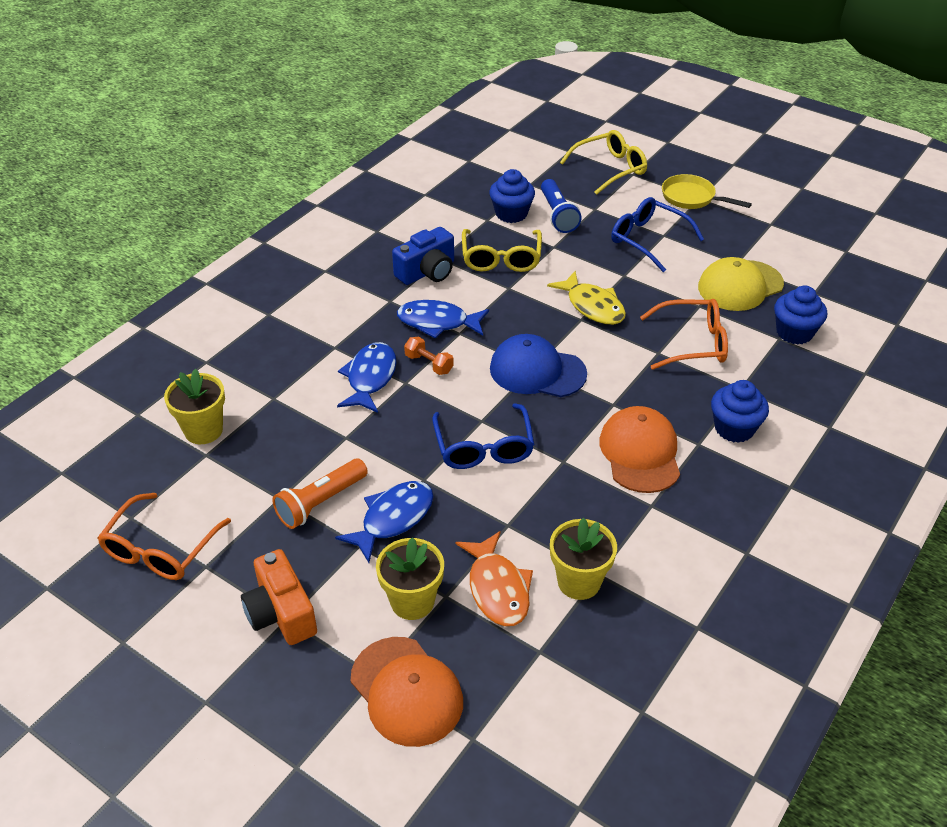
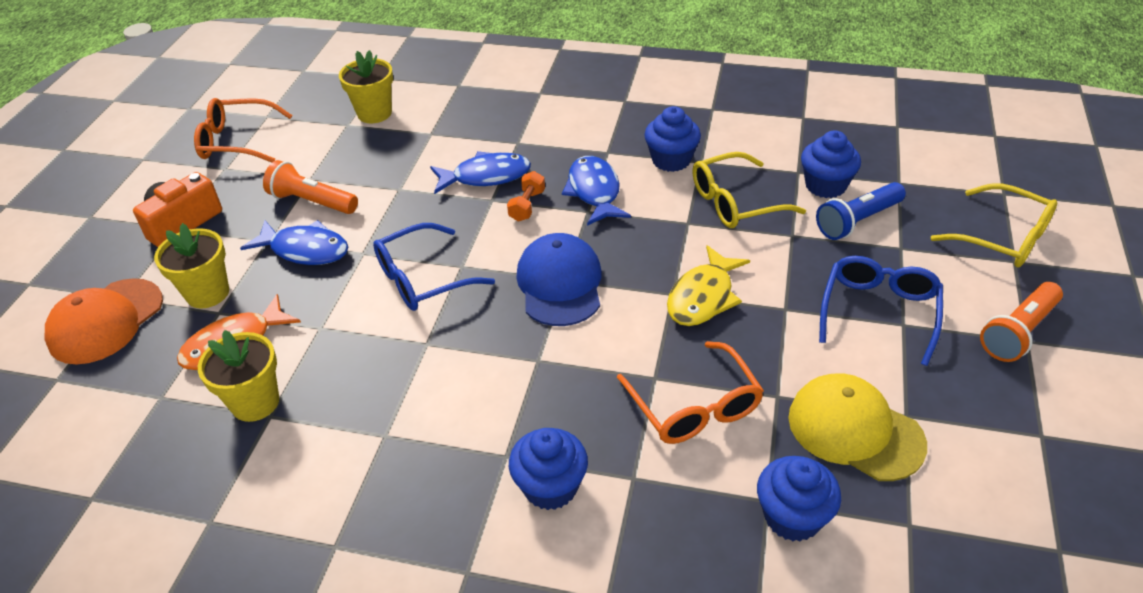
camera: 70 degrees right, 0 degrees up
blue camera [392,227,454,285] -> blue cupcake [644,106,701,172]
orange cap [599,406,680,493] -> none
yellow pan [662,174,752,209] -> orange flashlight [980,282,1063,362]

